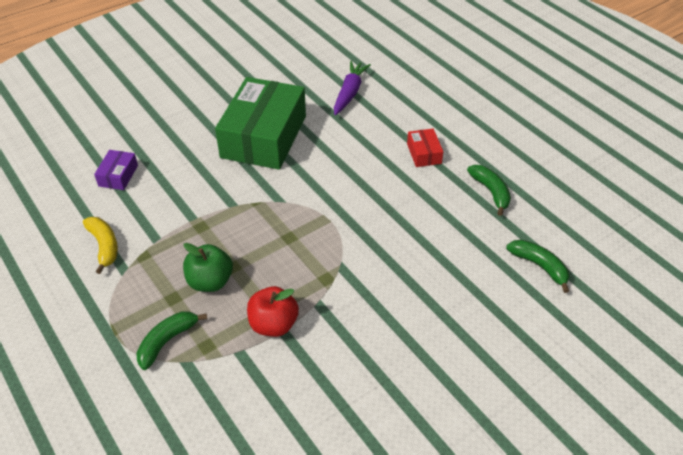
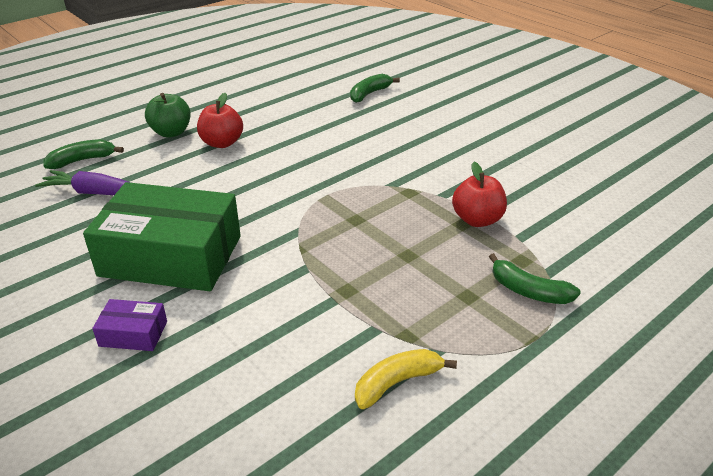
camera: 95 degrees left, 10 degrees down
purple box [94,150,138,190] -> purple box moved to [92,299,167,351]
green apple [183,243,233,292] -> green apple moved to [145,93,191,138]
red box [407,129,443,167] -> red apple [197,93,243,148]
green banana [467,165,511,216] -> green banana moved to [43,139,124,169]

